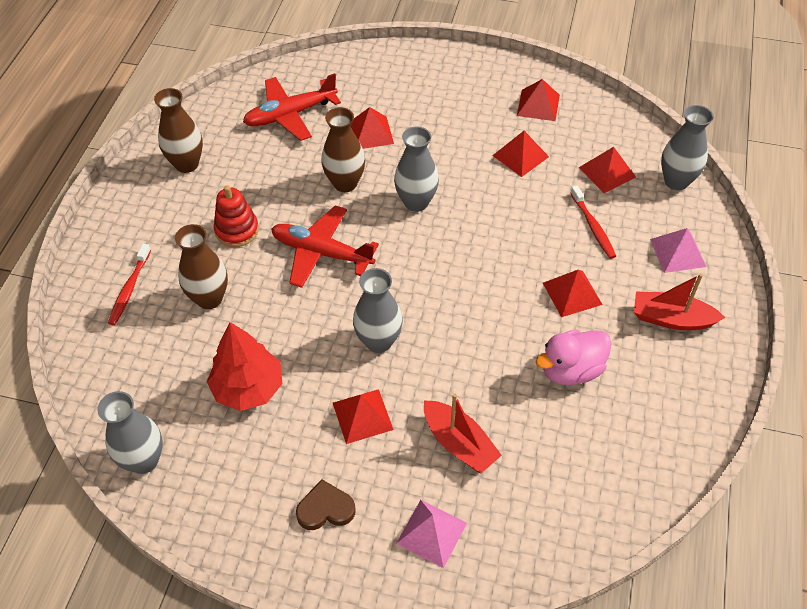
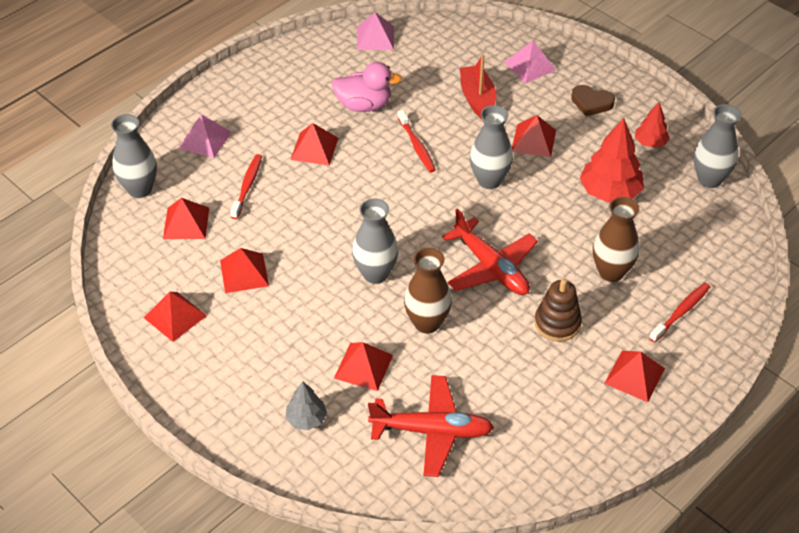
camera: 150 degrees left, 5 degrees down
brown vase [154,88,203,173] -> none
red stacking toy [214,185,259,247] -> brown stacking toy [534,279,582,341]
red boat [634,274,725,330] -> none
none -> grey tree [285,381,327,430]
none -> pink pyramid [357,12,394,50]
none -> red toothbrush [398,110,436,173]
none -> red pyramid [604,351,665,402]
none -> red tree [635,102,670,148]

